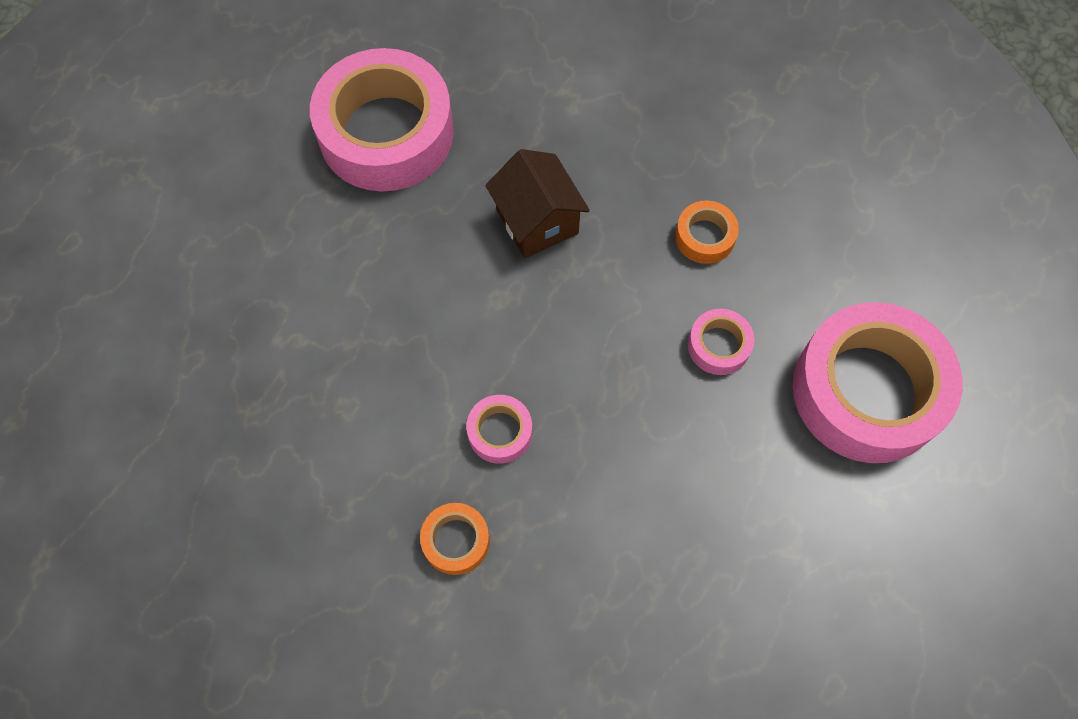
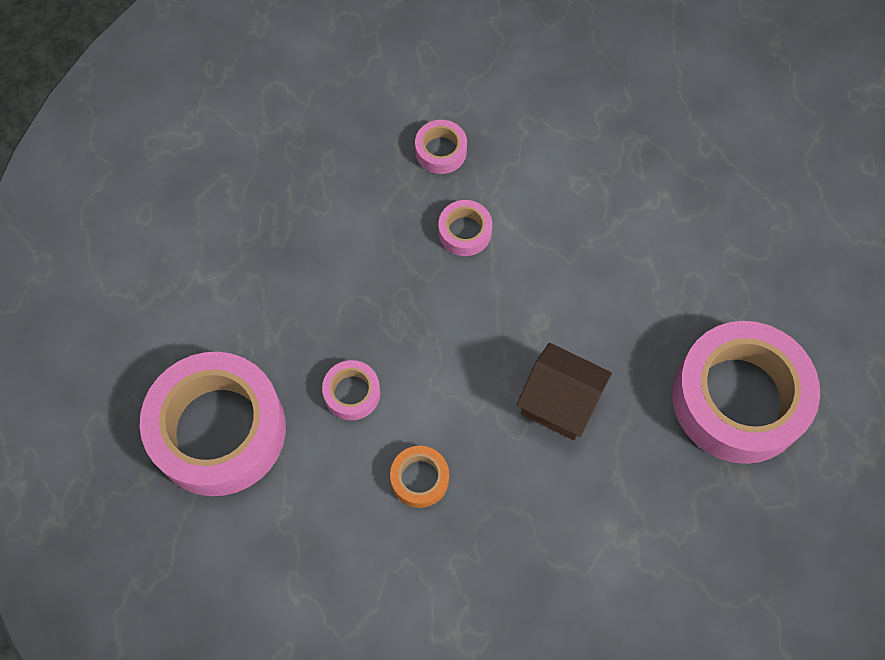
camera: 145 degrees right, 0 degrees up
orange tape [420,503,490,575] -> pink tape [415,120,467,174]

